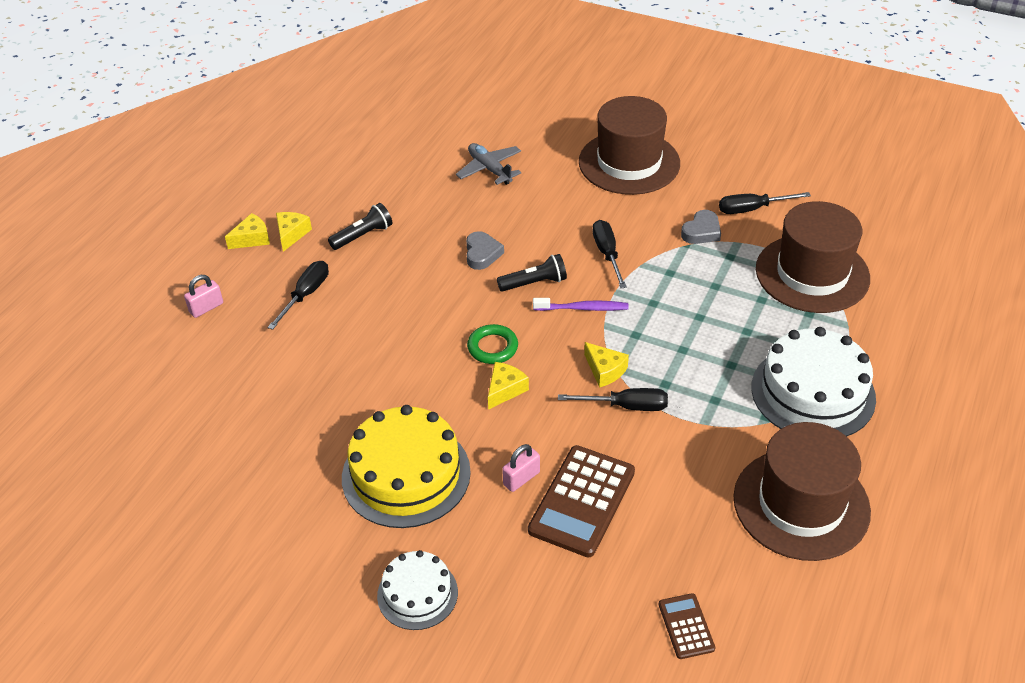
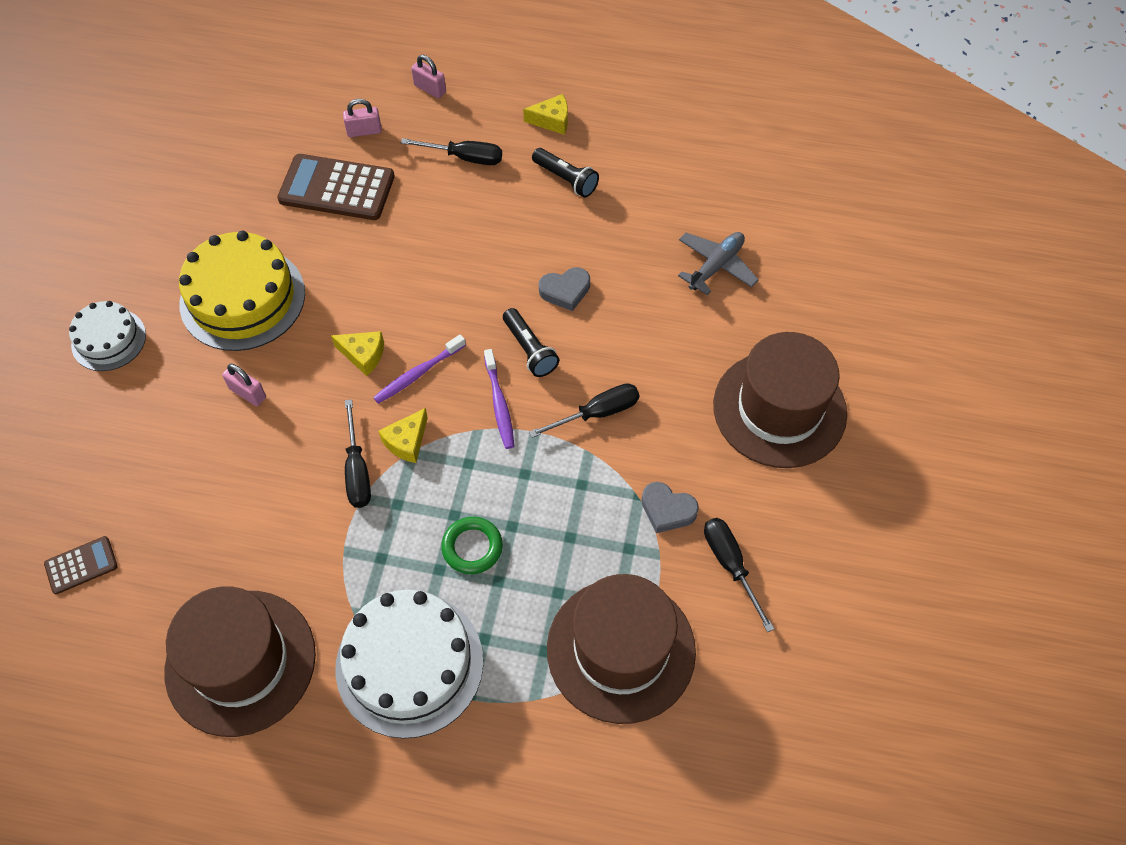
camera: 75 degrees right, 15 degrees up
yellow cheese [225,213,270,249] -> none
green ring [467,324,518,364] -> green ring moved to [441,517,503,574]
brown calculator [528,445,635,558] -> brown calculator moved to [277,154,395,220]
none -> pink padlock [343,99,382,137]
none -> purple toothbrush [373,334,466,404]

